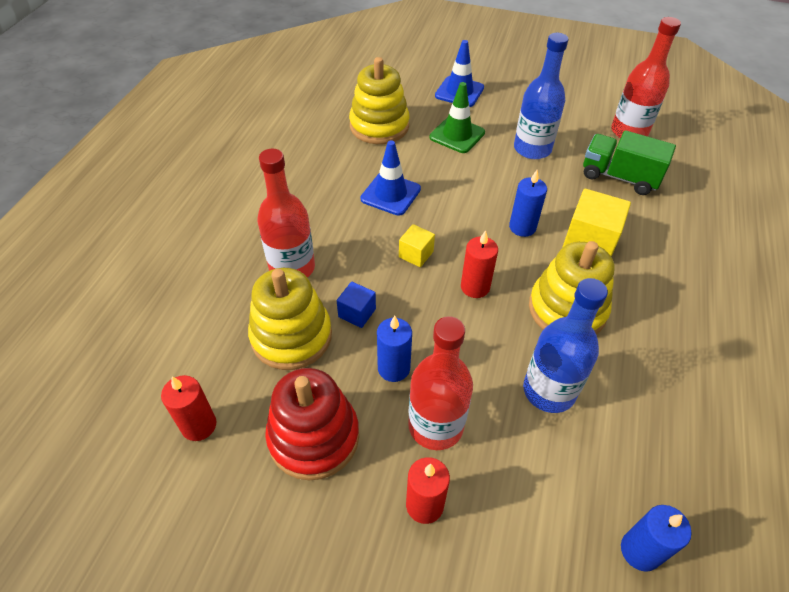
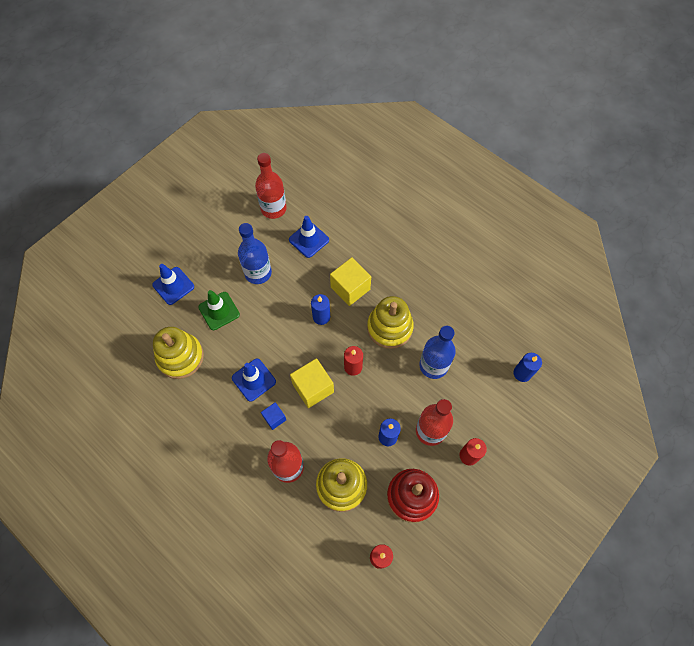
camera: 65 degrees left, 15 degrees up
blue cube [337,281,376,328] -> blue cube moved to [261,402,286,430]
yellow cube [399,224,435,267] -> yellow cube [290,358,334,408], size x1.81
green truck [583,130,676,195] -> blue traffic cone [289,216,329,258]

